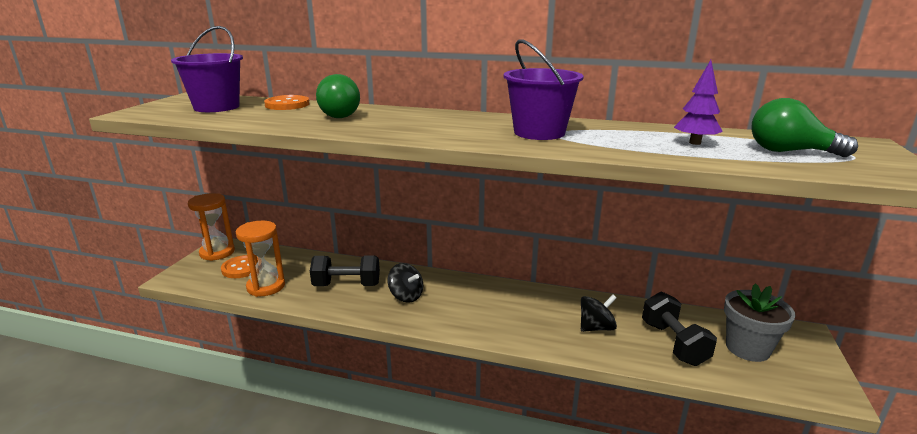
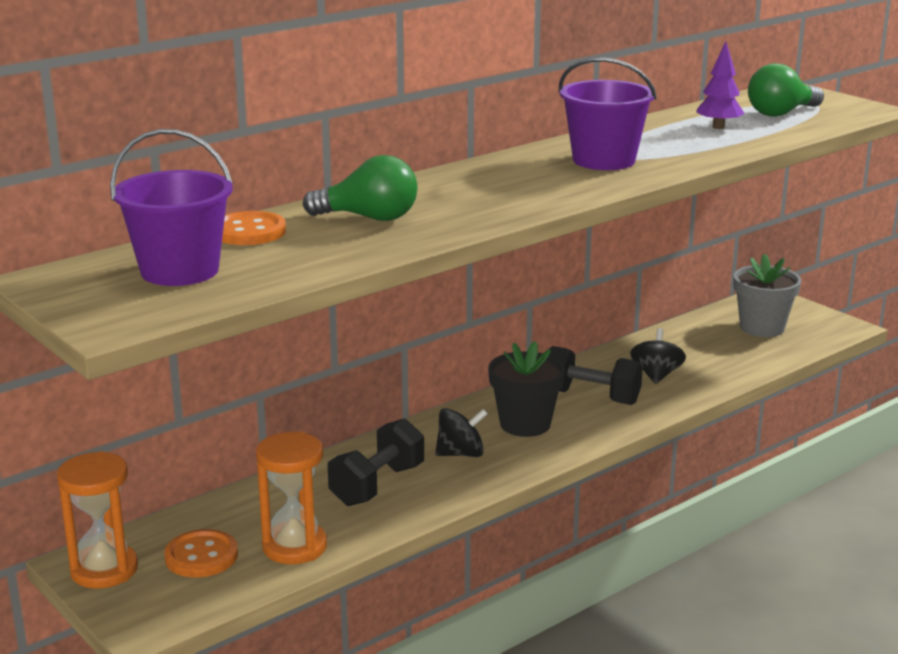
camera: 55 degrees left, 0 degrees up
black dumbbell [642,291,717,366] -> black dumbbell moved to [549,346,643,405]
none -> black flower pot [488,341,565,437]

